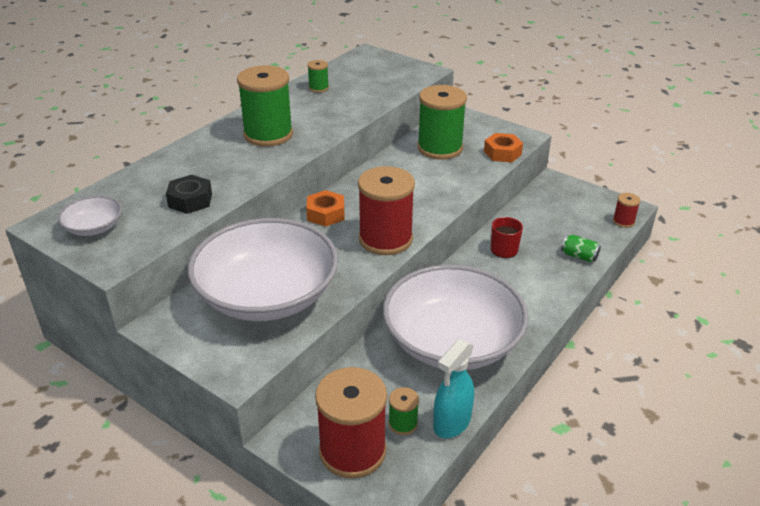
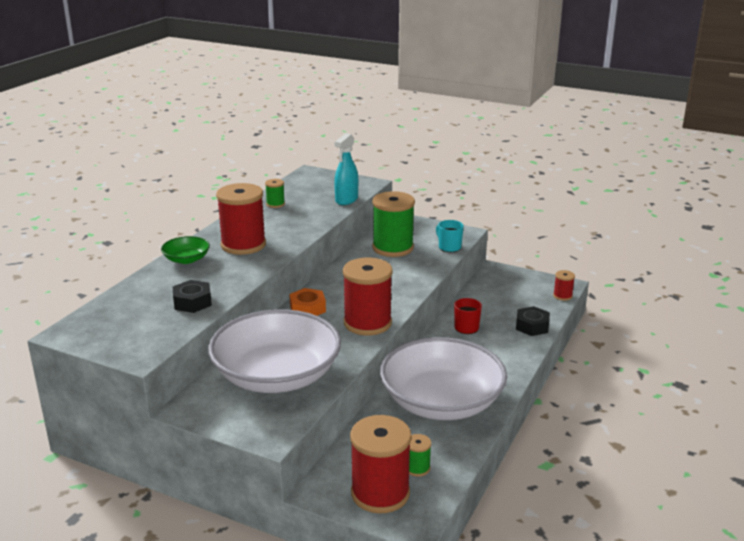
camera: 10 degrees left, 10 degrees down
white bowl [58,196,122,236] -> none
green spool [237,65,293,147] -> red spool [216,183,266,255]
turquoise spray bottle [433,339,474,438] -> turquoise spray bottle moved to [334,133,358,205]
orange nut [484,133,523,163] -> turquoise mug [436,220,464,252]
green can [561,235,601,262] -> black nut [516,306,550,336]
none -> green bowl [161,236,210,264]

